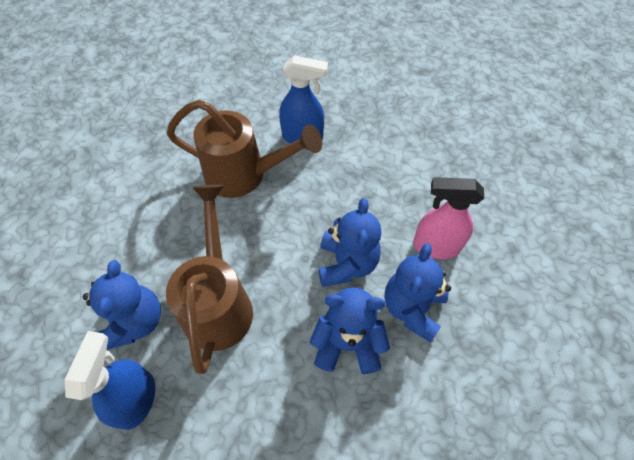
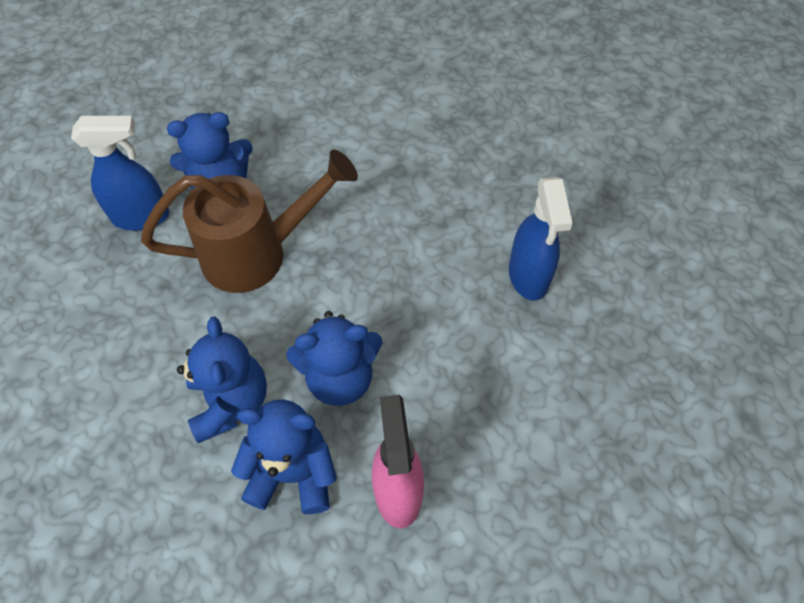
camera: 75 degrees right, 0 degrees up
brown watering can [167,100,322,198] -> none

